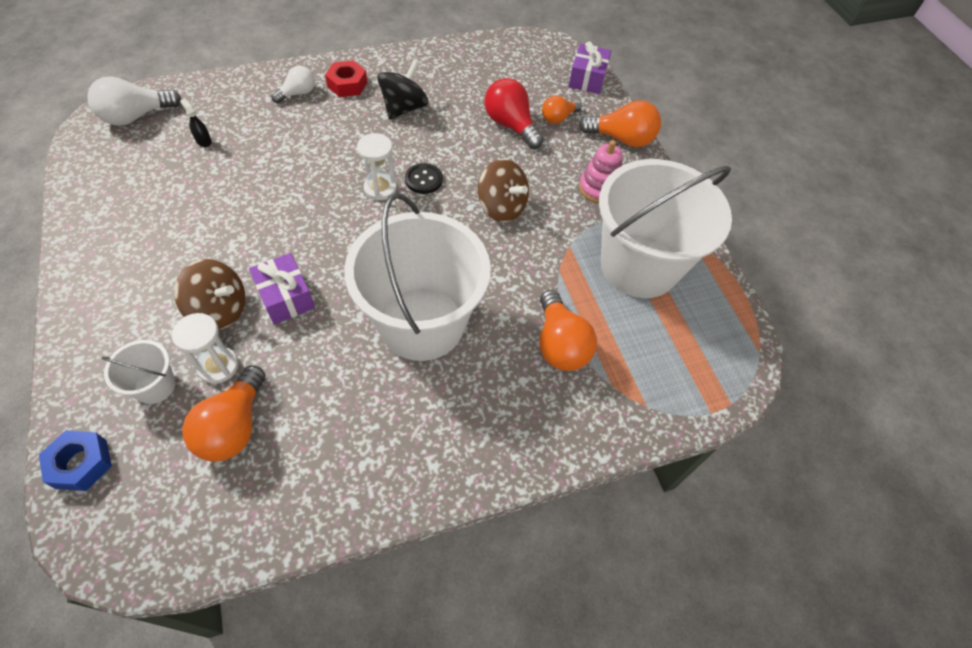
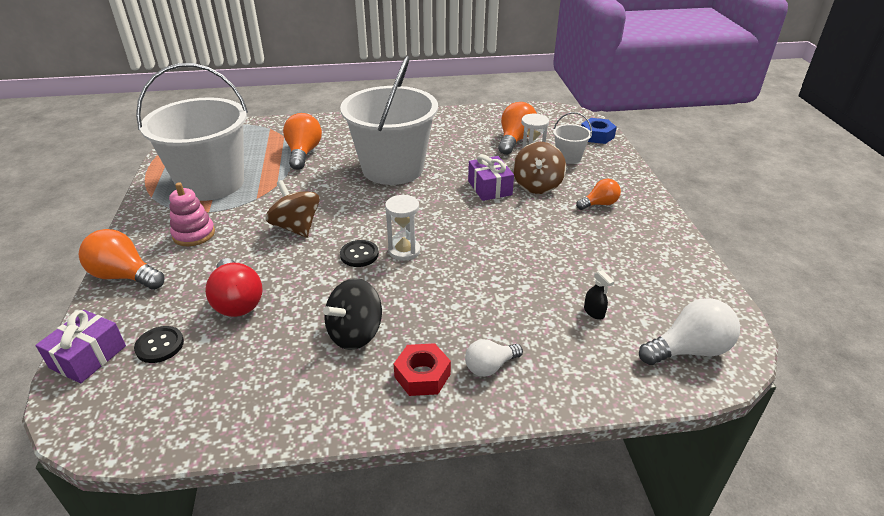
camera: 165 degrees left, 20 degrees down
brown spinning top [174,259,245,330] -> brown spinning top turned 105 degrees counterclockwise [513,142,566,194]
orange light bulb [542,95,582,124] -> orange light bulb moved to [576,179,621,210]
none -> black button [134,326,184,363]

